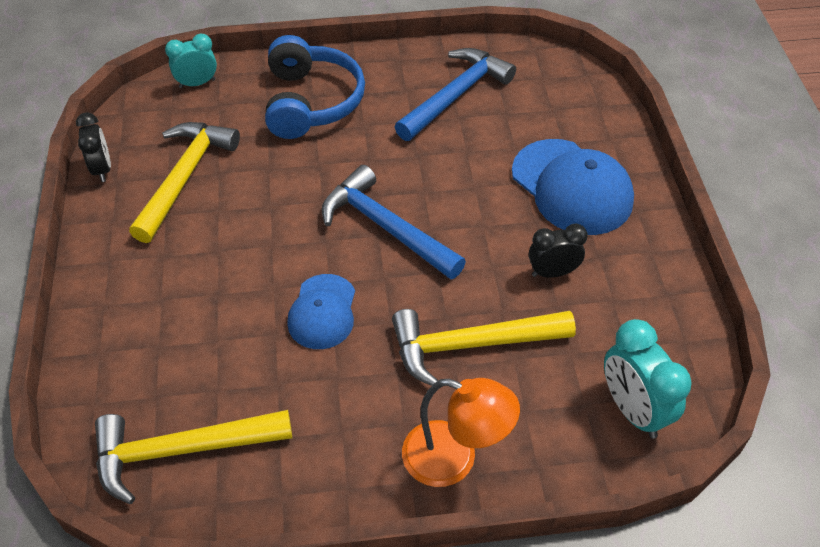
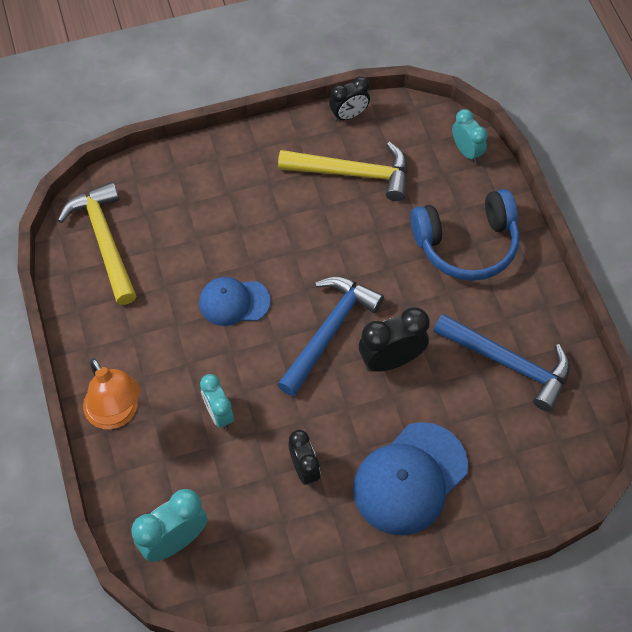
camera: 80 degrees right, 10 degrees up
yellow hammer [392,309,576,386] -> turquoise clock [200,374,234,429]
orange lamp [402,378,520,487] -> orange lamp turned 45 degrees counterclockwise [83,358,140,429]
none -> black clock [359,307,429,372]

